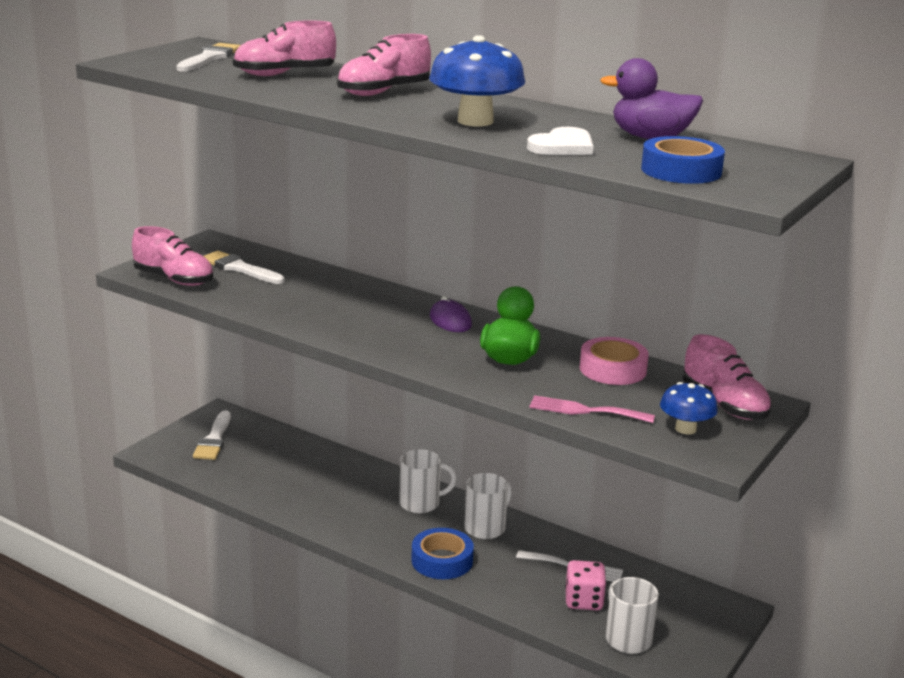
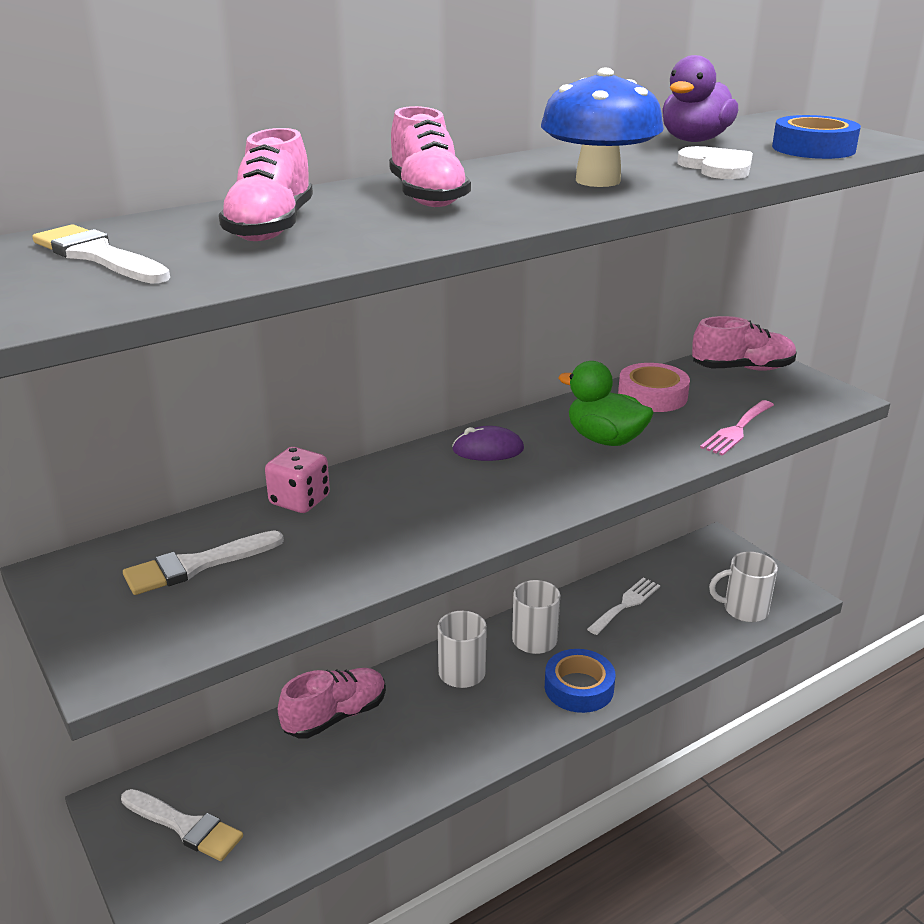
camera: 65 degrees left, 5 degrees up
pink shoe [132,226,213,286] -> pink shoe moved to [278,668,386,738]
pink dice [565,560,606,610] -> pink dice moved to [265,447,330,513]
blue mushroom [660,382,718,435] -> none

